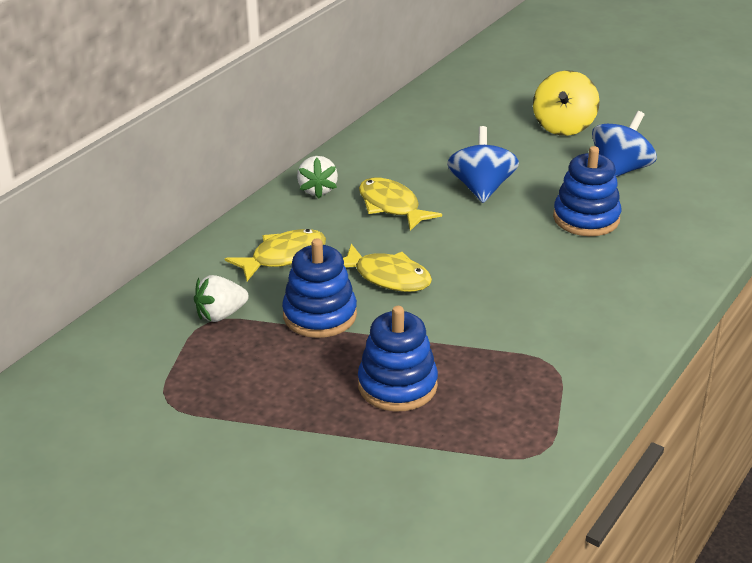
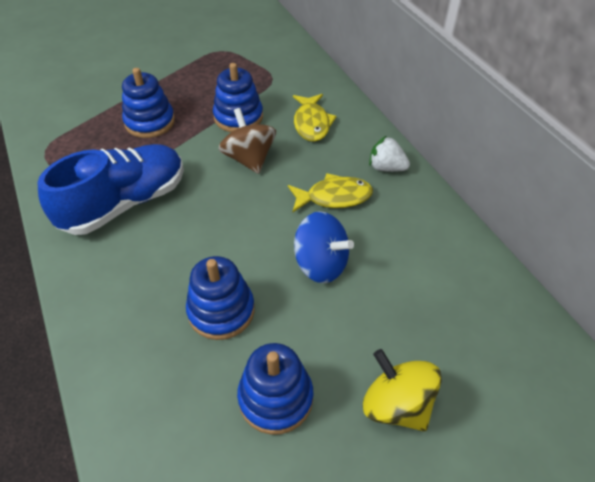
camera: 120 degrees right, 15 degrees up
white strawberry [194,275,249,322] -> none
yellow fish [343,244,432,292] -> brown spinning top [218,108,276,174]
blue spinning top [592,111,657,177] -> blue stacking toy [237,343,313,435]
none -> blue shoe [37,144,184,235]

